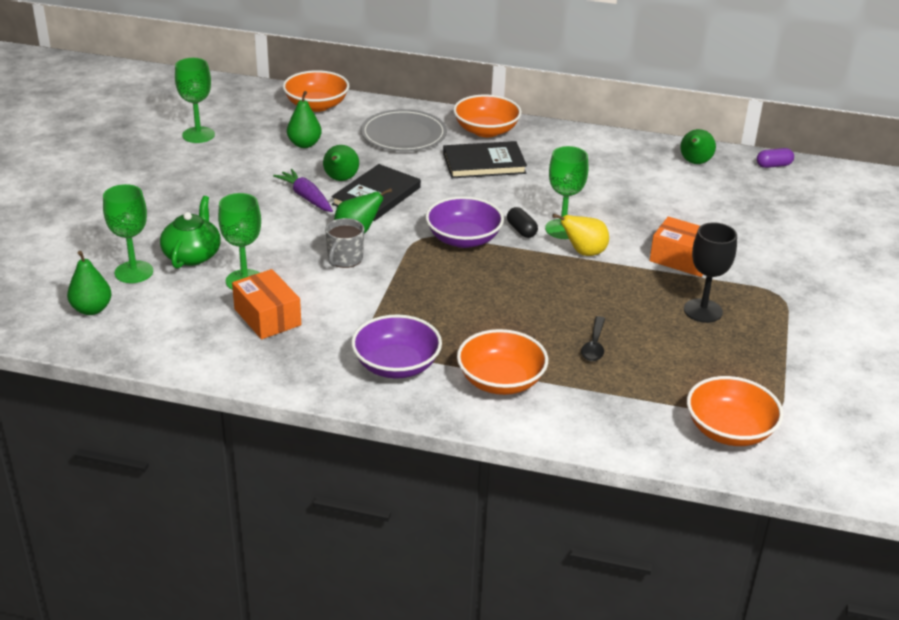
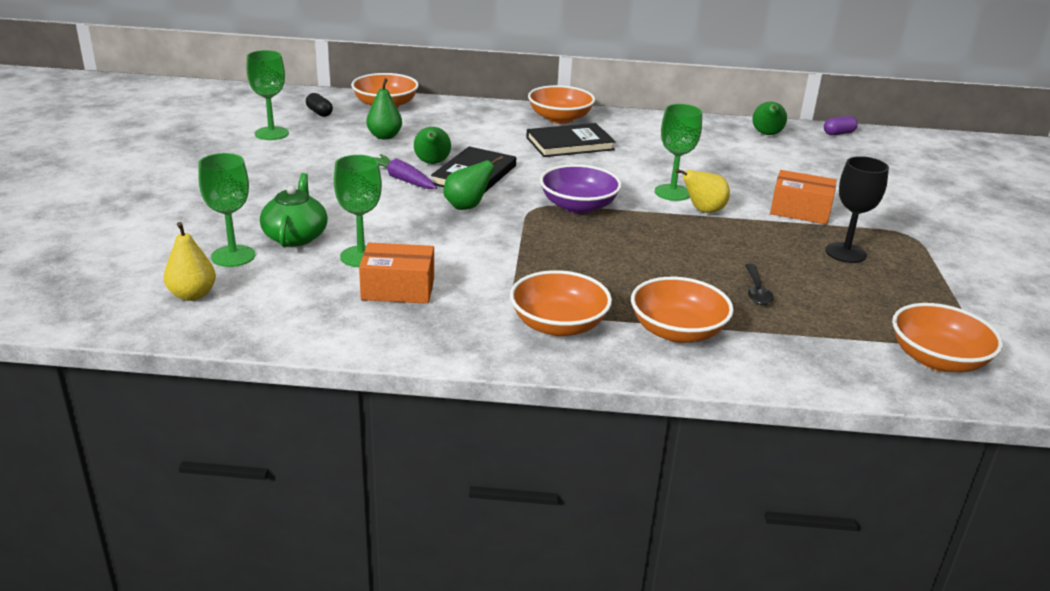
camera: 10 degrees left, 5 degrees down
green pear [67,251,112,315] -> yellow pear [164,222,216,301]
orange box [232,269,301,339] -> orange box turned 45 degrees counterclockwise [359,243,434,304]
grey mug [325,218,364,268] -> none
purple bowl [351,314,442,379] -> orange bowl [510,270,612,336]
grey plate [361,109,447,152] -> none
black capsule [507,207,538,238] -> black capsule moved to [306,93,333,117]

